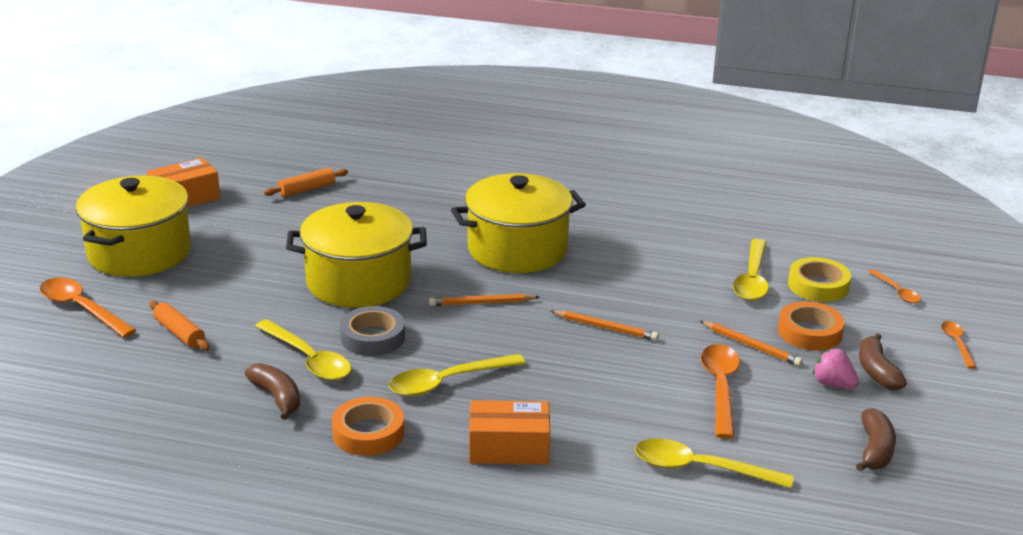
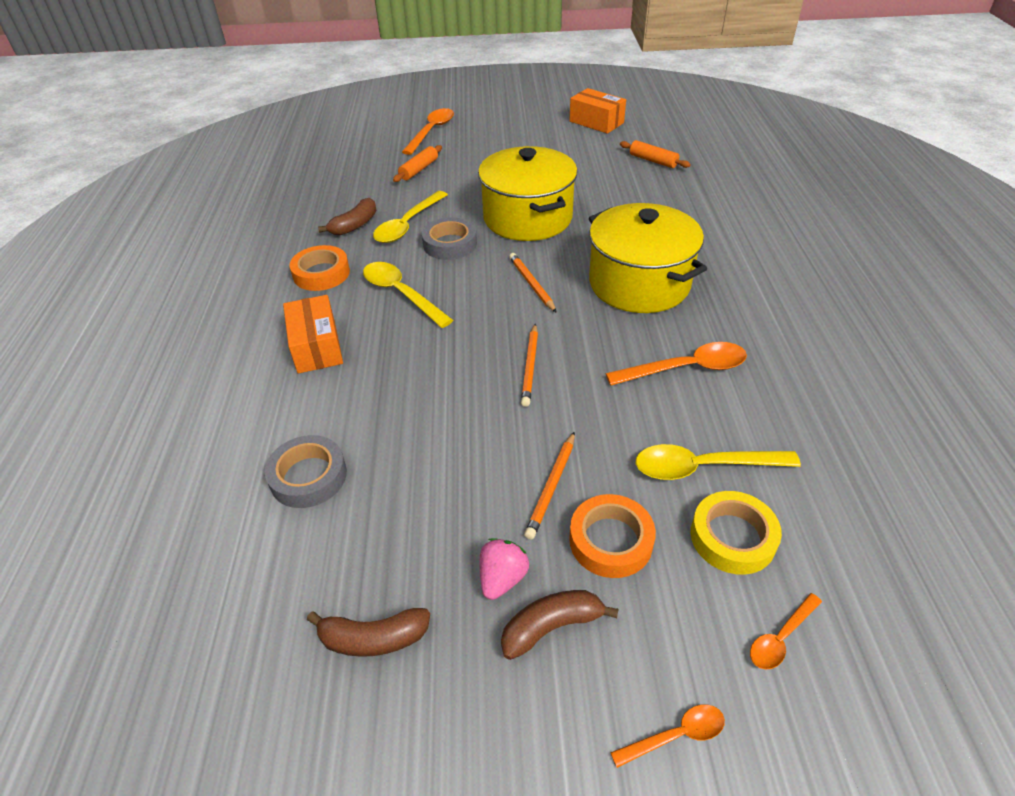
camera: 75 degrees right, 15 degrees up
yellow pot [76,175,191,277] -> none
yellow spoon [635,438,794,488] -> grey tape [264,435,347,508]
orange spoon [701,344,740,439] -> orange spoon moved to [605,342,747,386]

